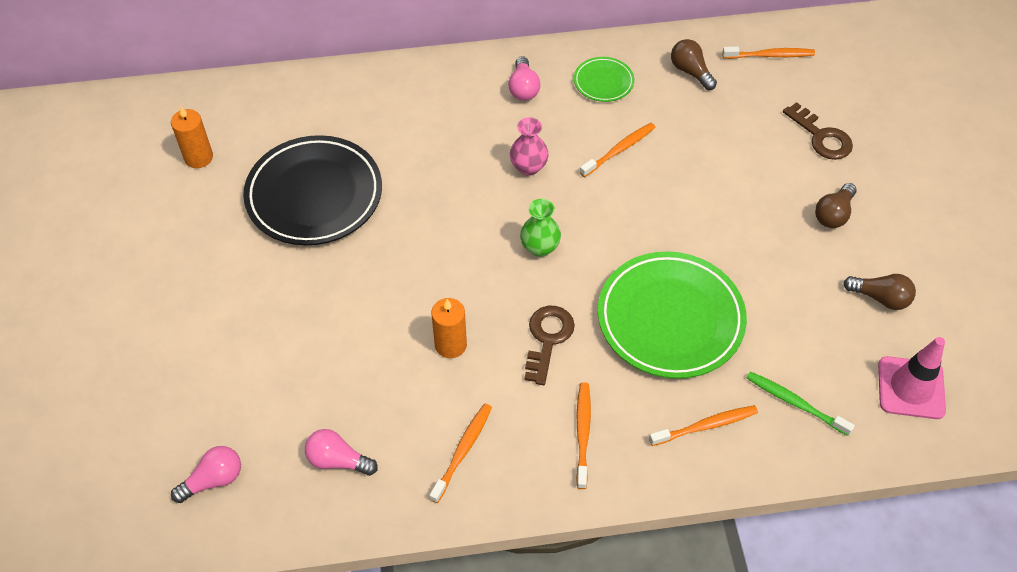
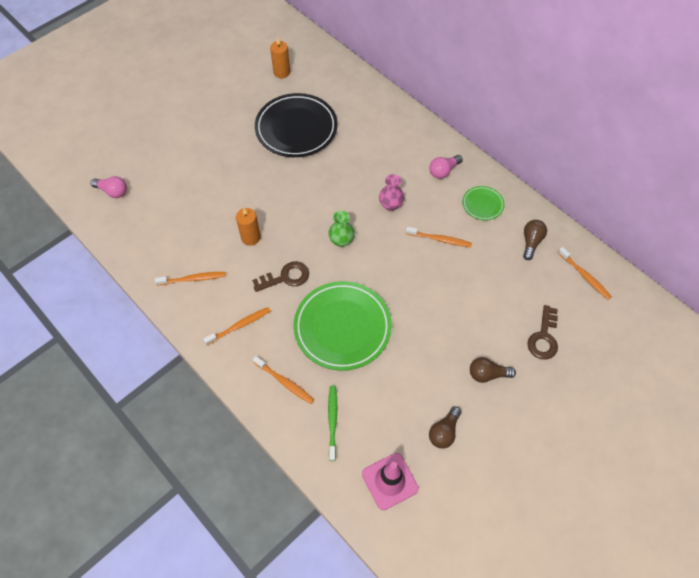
camera: 55 degrees right, 5 degrees up
pink light bulb [305,429,378,476] -> none
brown light bulb [843,274,916,310] -> brown light bulb turned 45 degrees clockwise [429,406,461,449]

